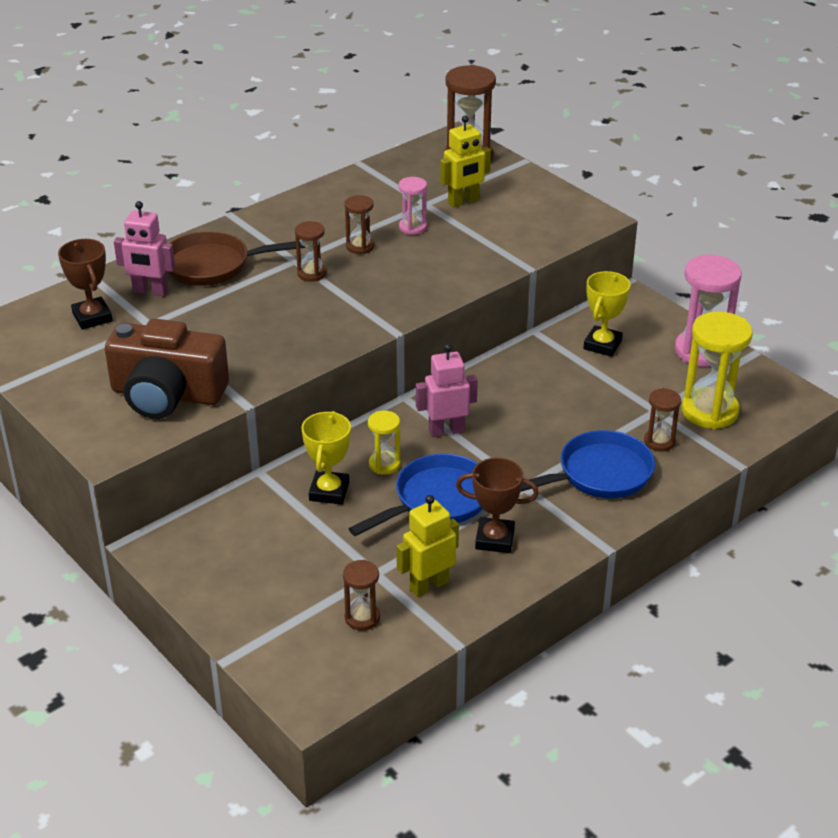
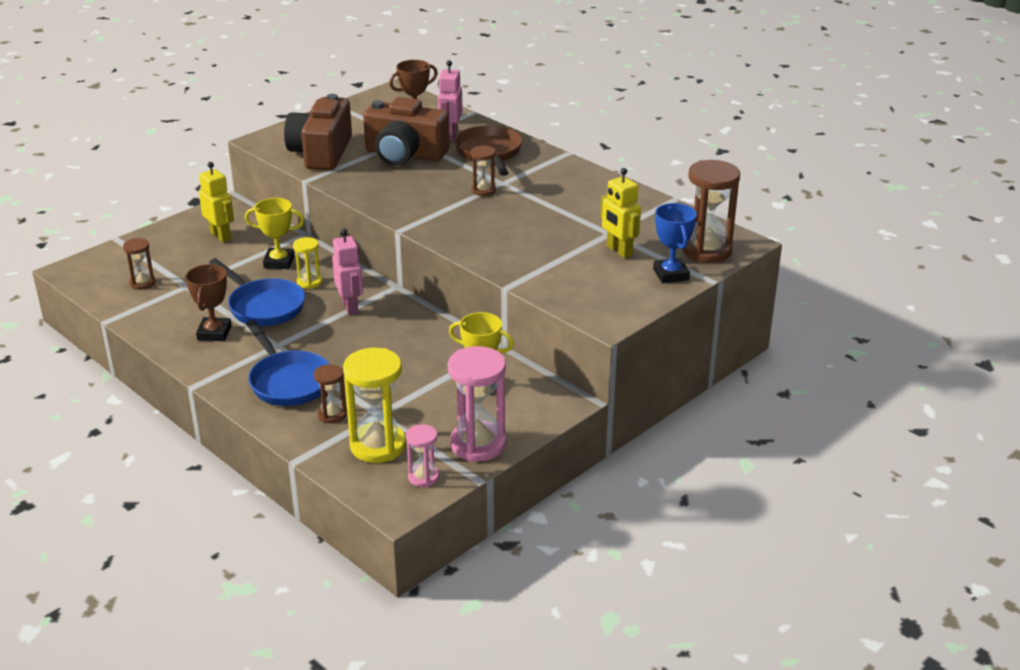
camera: 85 degrees right, 5 degrees down
brown hourglass [344,195,374,254] -> none
yellow robot [396,495,459,597] -> yellow robot moved to [199,162,234,242]
pink hourglass [399,177,427,235] -> pink hourglass moved to [406,424,439,487]
none -> brown camera [363,97,450,166]
none -> blue trophy [653,203,697,283]

